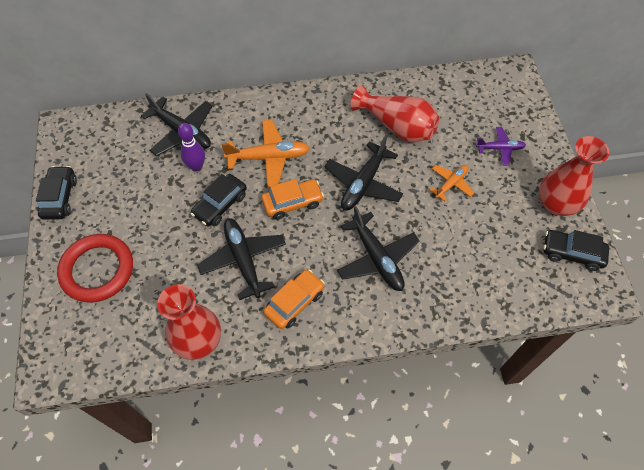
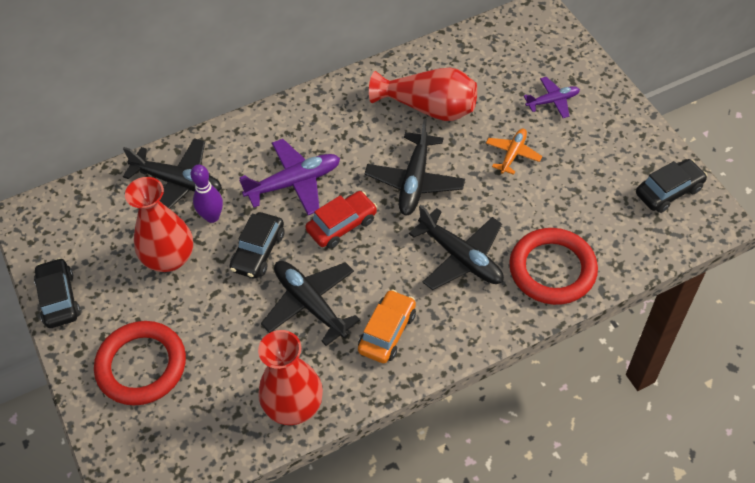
camera: 15 degrees left, 5 degrees down
orange plane [221,120,310,187] -> purple plane [239,139,340,215]
orange car [261,179,324,219] -> red car [306,191,377,249]
red vase [539,136,609,216] -> red vase moved to [125,177,193,272]
black car [544,230,609,271] -> black car turned 150 degrees clockwise [636,159,707,213]
none -> red ring [509,228,598,305]

